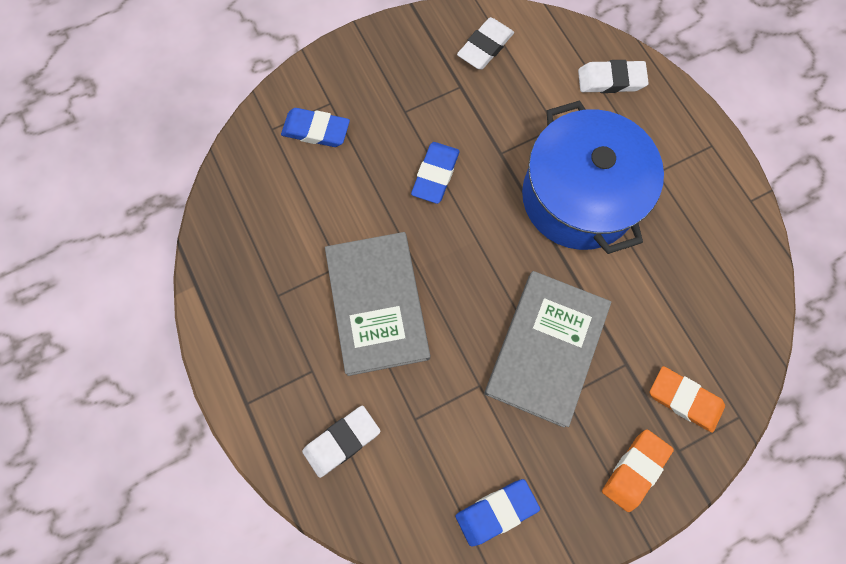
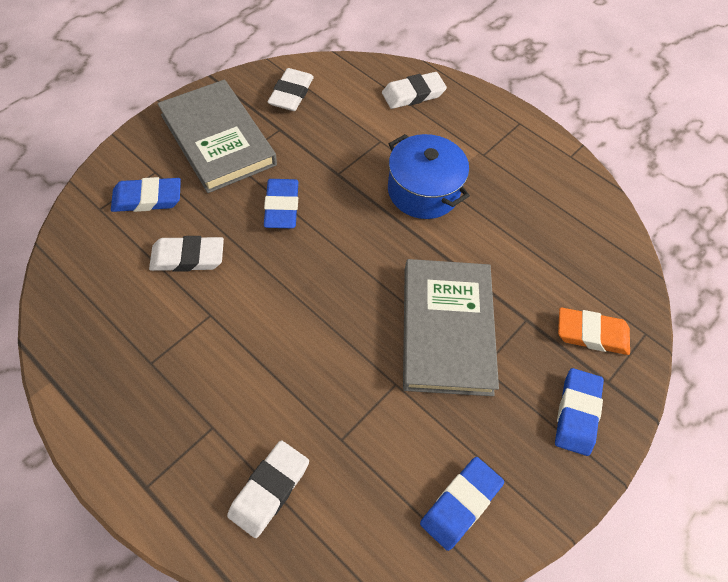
camera: 25 degrees left, 15 degrees down
grey book [325,232,430,376] -> grey book moved to [157,80,277,193]
blue pot [522,100,664,254] -> blue pot [388,134,470,219], size x0.65
orange eraser [602,429,674,512] -> blue eraser [555,368,604,456]
none -> white eraser [149,236,224,272]

